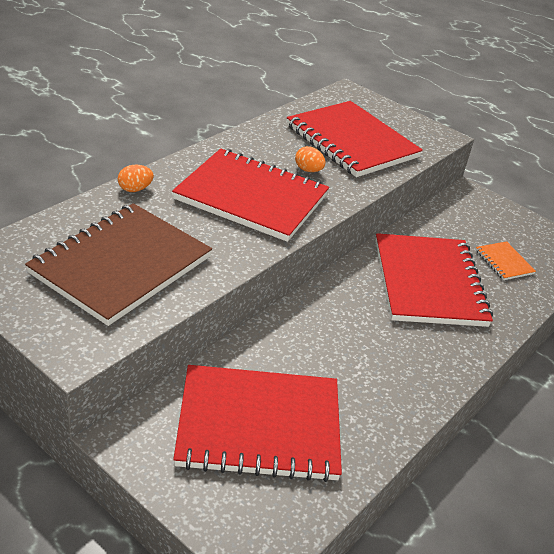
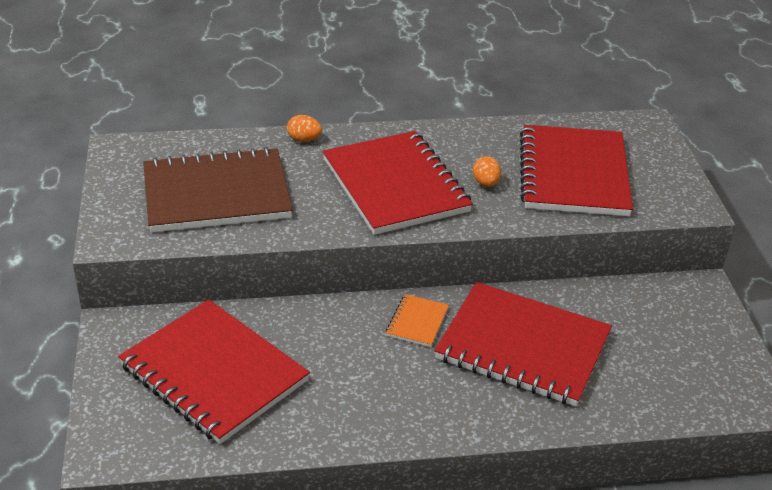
camera: 45 degrees right, 0 degrees up
red notebook [376,233,493,327] -> red notebook turned 75 degrees clockwise [434,282,612,406]
orange notebook [476,241,536,280] -> orange notebook moved to [386,294,449,347]

